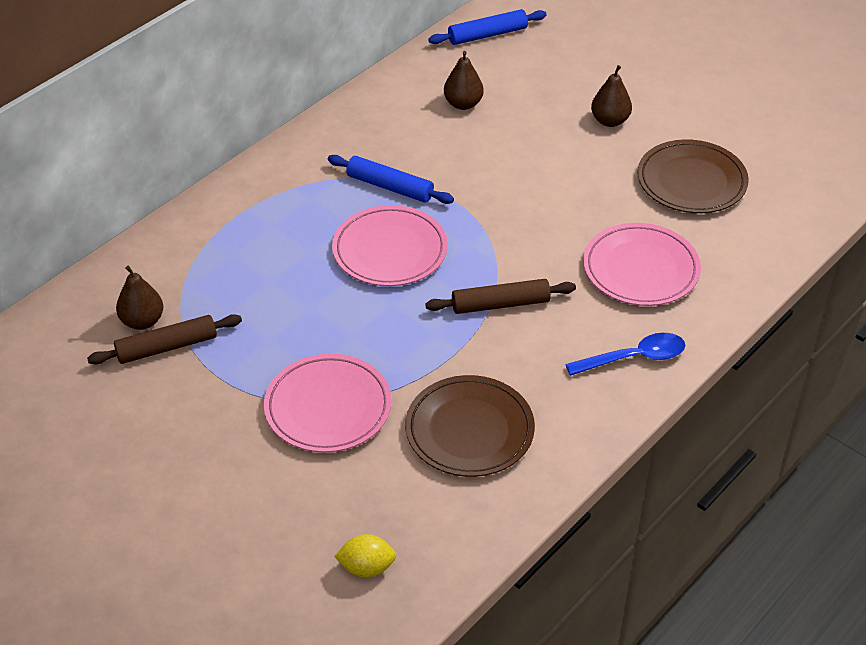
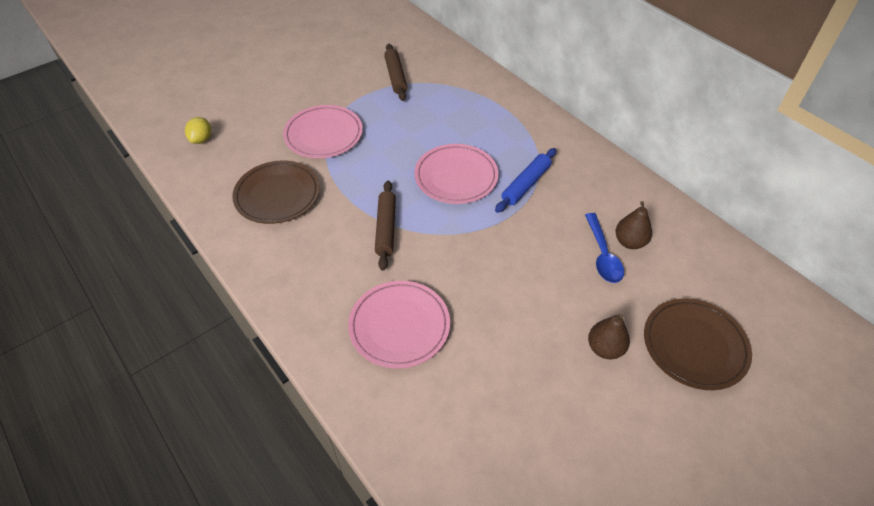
camera: 100 degrees right, 5 degrees up
brown pear [116,266,163,330] -> none
blue rolling pin [428,9,547,45] -> none
blue spoon [565,333,686,376] -> blue spoon moved to [585,213,624,283]
brown plate [637,139,749,213] -> brown plate moved to [644,298,752,390]

